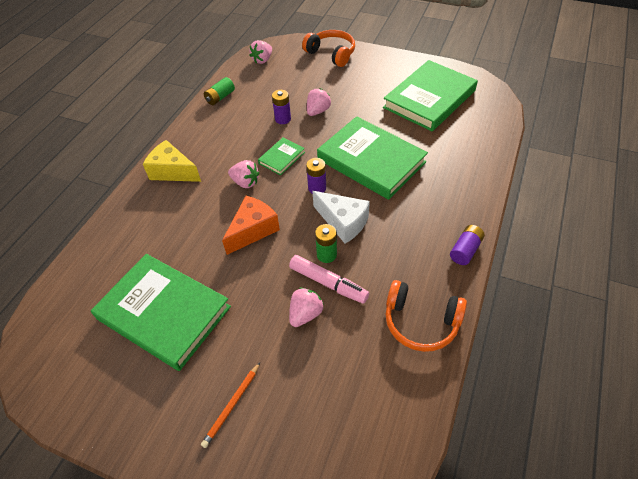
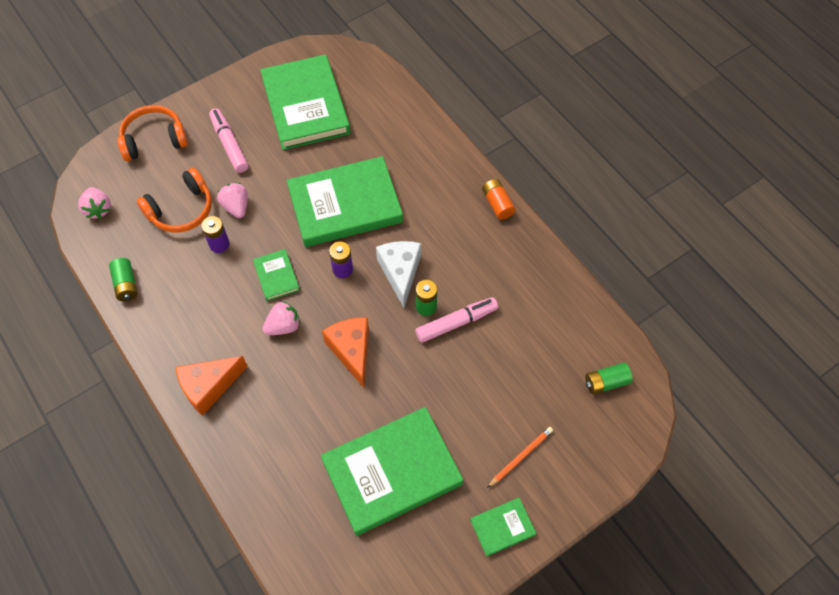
camera: 60 degrees left, 10 degrees up
yellow cheese [143,140,201,182] -> orange cheese [176,356,248,416]
orange pencil [201,362,260,448] -> orange pencil turned 105 degrees counterclockwise [487,427,553,488]
pink strawberry [289,288,324,327] -> none
white cheese [312,191,370,244] -> white cheese turned 75 degrees counterclockwise [376,241,421,308]
orange headphones [385,280,467,352] -> orange headphones moved to [137,167,212,232]
purple battery [450,225,485,265] -> orange battery [482,179,516,220]
none -> pink marker [209,108,248,173]
none -> green book [470,498,536,557]
none -> green battery [585,363,633,395]

